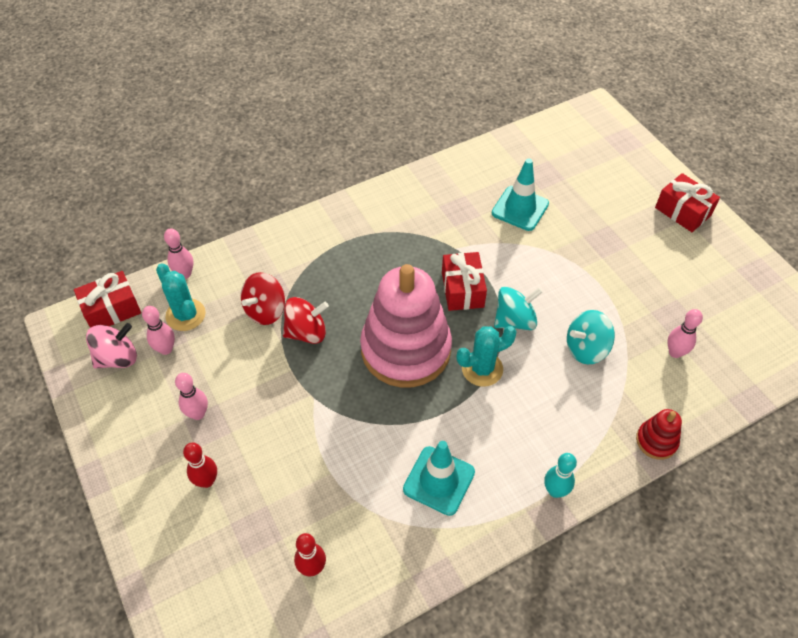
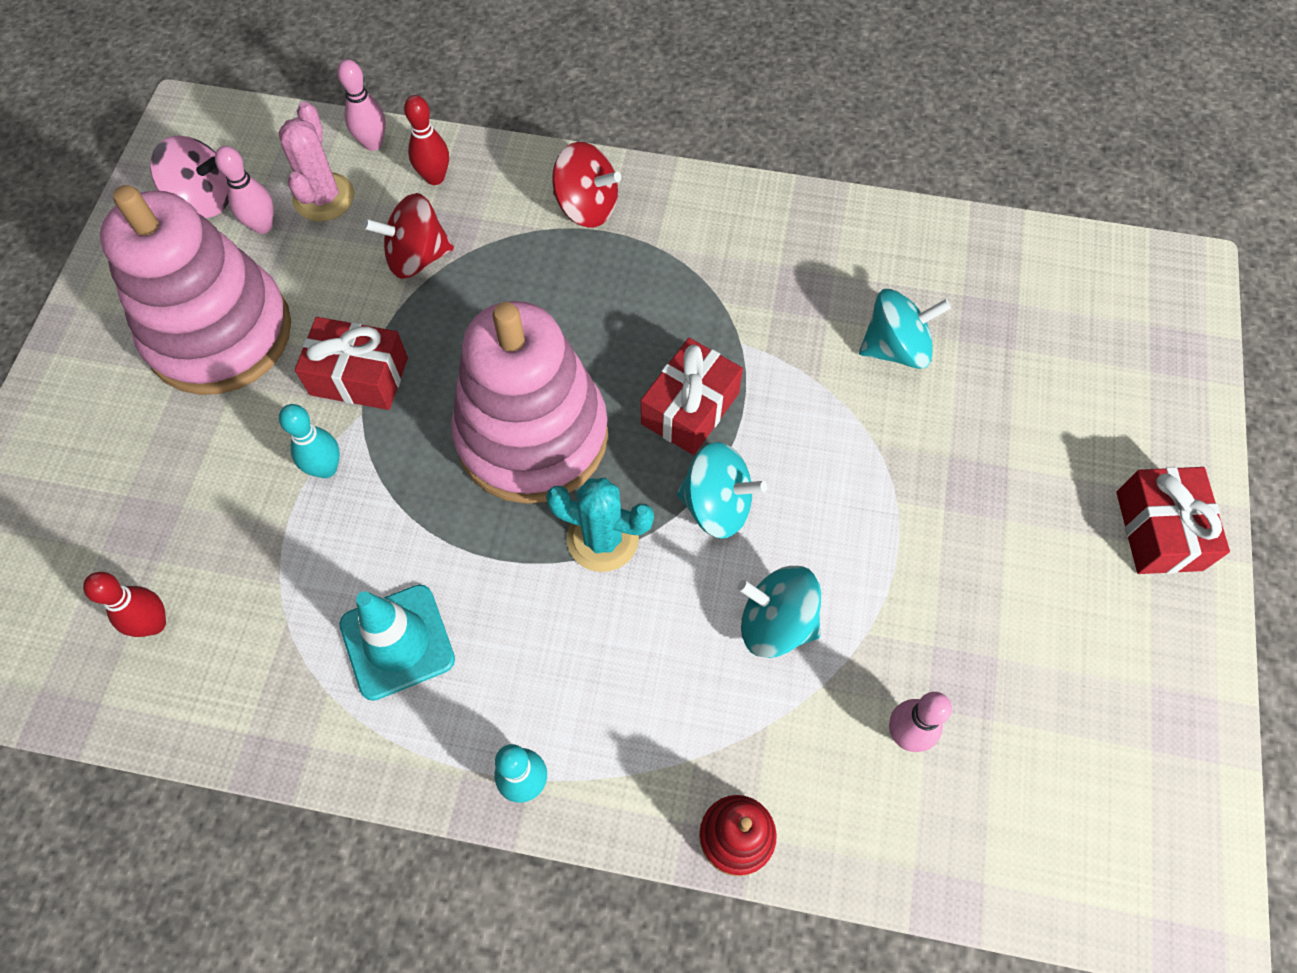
camera: 40 degrees right, 10 degrees up
red gift [74,271,141,328] -> red gift moved to [295,317,408,410]
turquoise cactus [156,263,206,331] -> pink cactus [278,102,354,221]
pink bowling pin [175,373,208,420] -> pink stacking toy [100,185,291,395]
red bowling pin [183,443,217,488] -> red bowling pin moved to [404,95,449,185]
red spinning top [283,297,329,344] -> red spinning top moved to [552,142,621,228]
turquoise traffic cone [492,158,549,231] -> turquoise spinning top [859,289,951,369]
none -> turquoise bowling pin [279,404,340,478]

